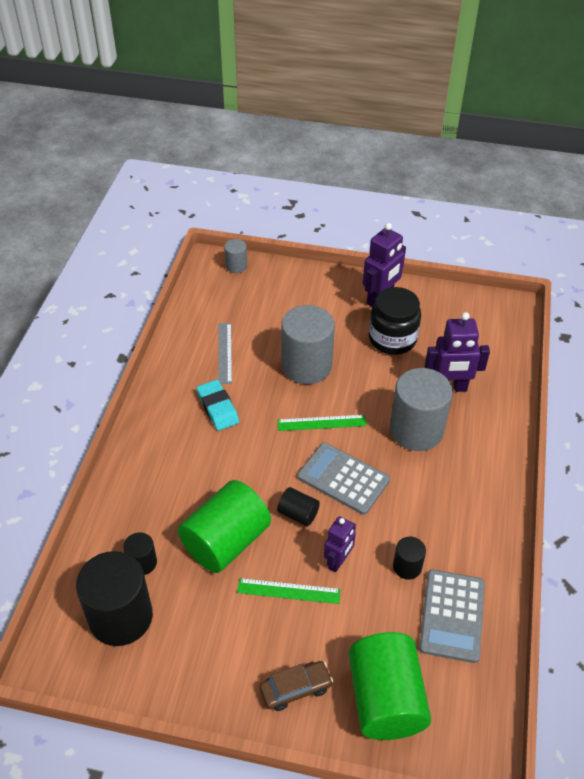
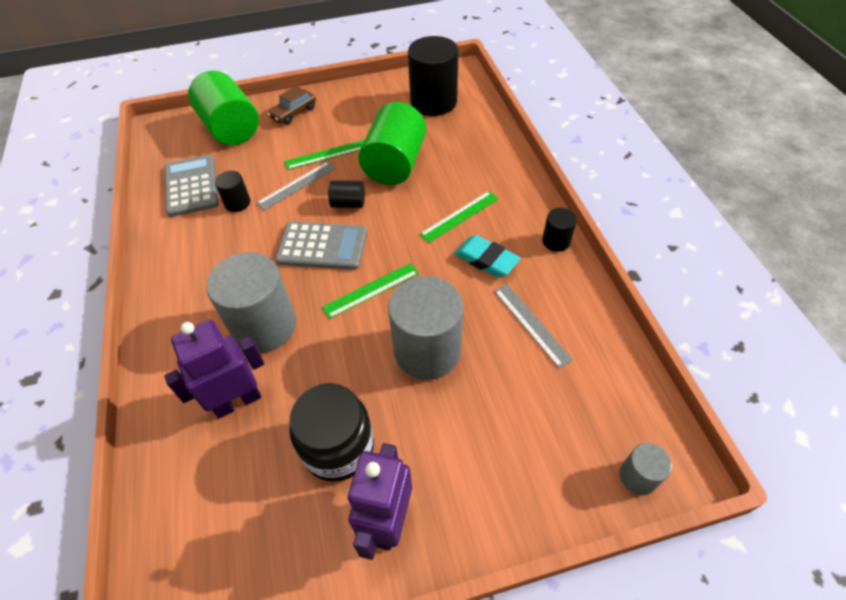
camera: 155 degrees right, 5 degrees up
black cylinder [123,532,157,575] -> black cylinder moved to [542,208,577,252]
purple robot [324,516,356,573] -> grey ruler [256,161,336,211]
none -> green ruler [420,191,499,243]

